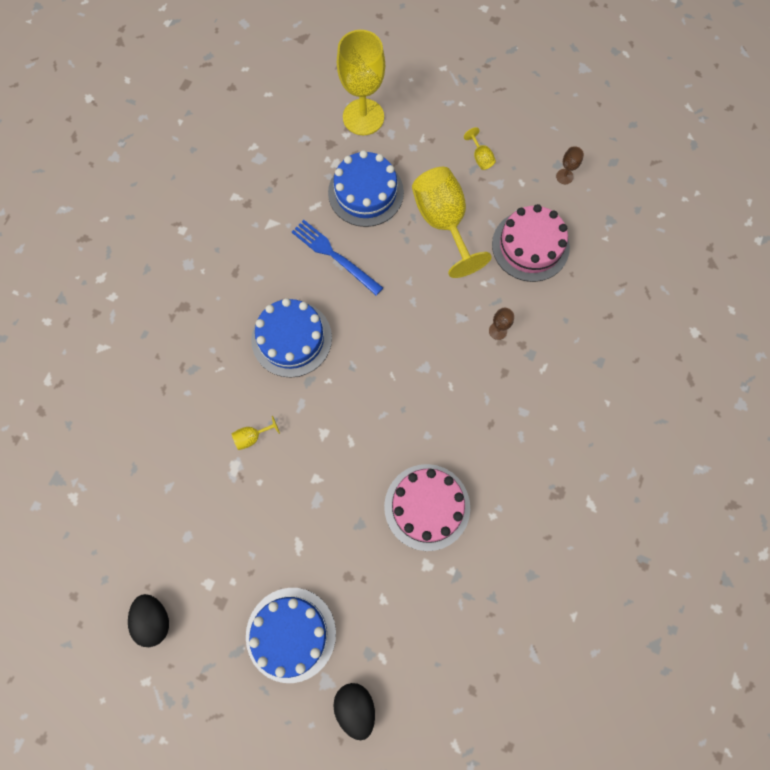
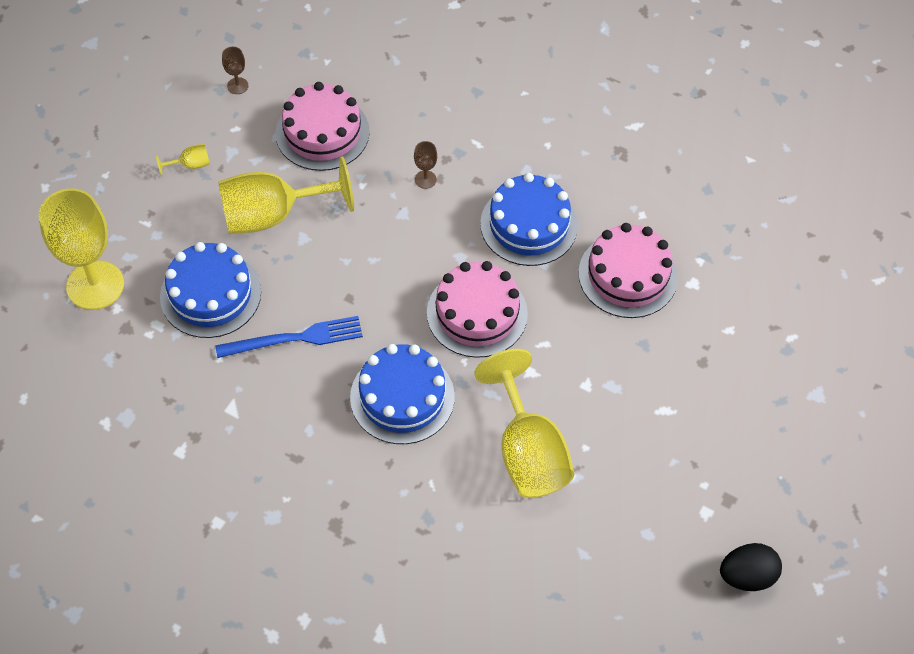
camera: 85 degrees left, 15 degrees down
yellow goblet [232,416,280,450] -> yellow goblet [474,349,574,498], size x2.47
blue cake [246,588,336,683] -> blue cake moved to [480,173,578,266]
blue fork [292,220,383,296] -> blue fork turned 150 degrees counterclockwise [216,316,363,358]
black egg [333,683,375,740] -> none
none -> pink cake [427,261,528,358]

